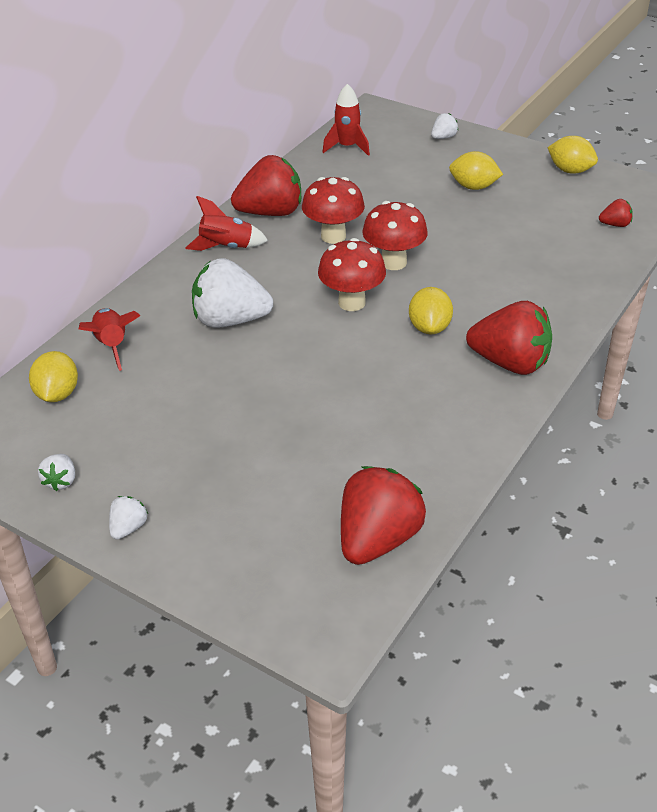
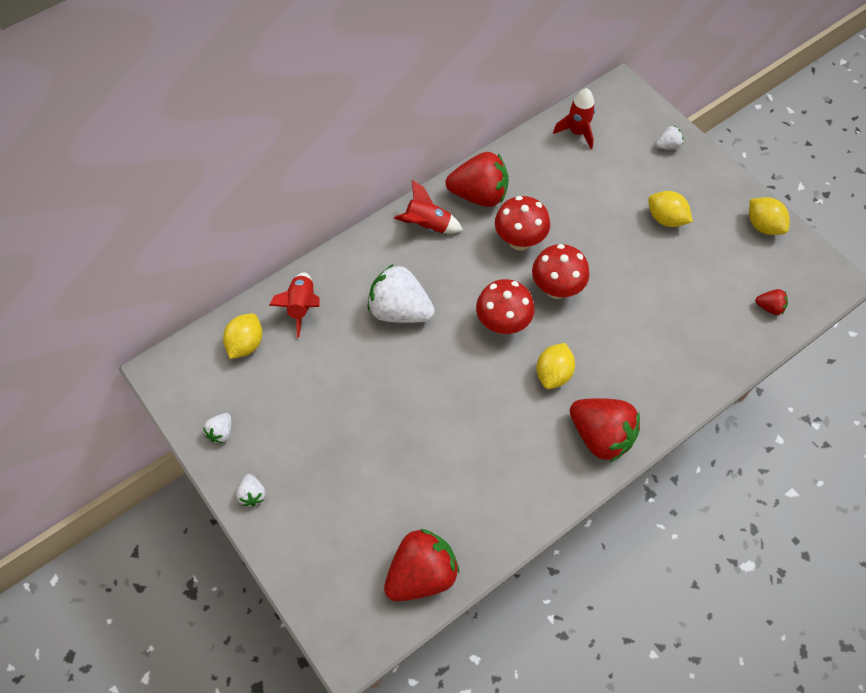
camera: 20 degrees right, 20 degrees up
white strawberry [109,496,148,540] -> white strawberry turned 120 degrees clockwise [236,474,266,506]

